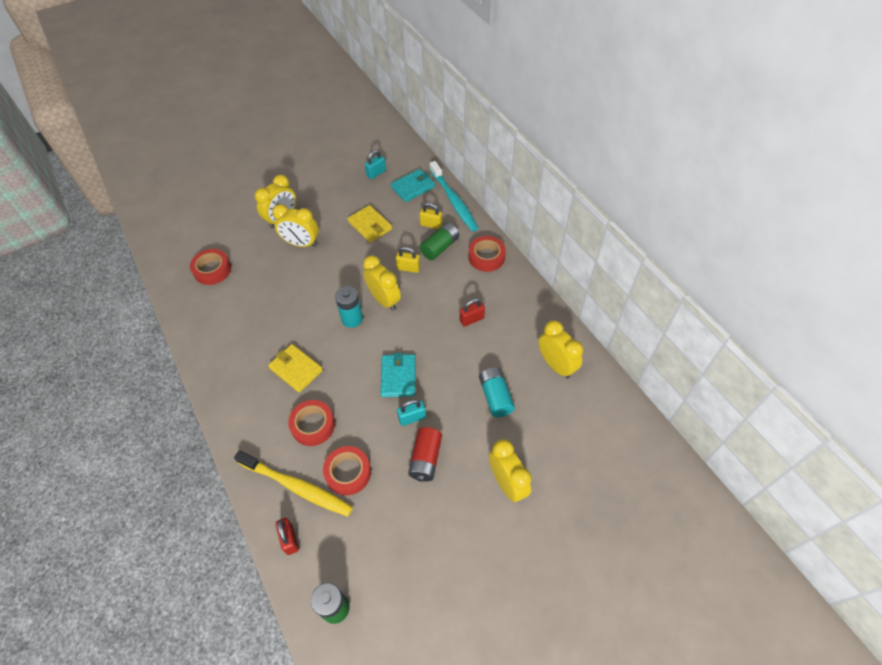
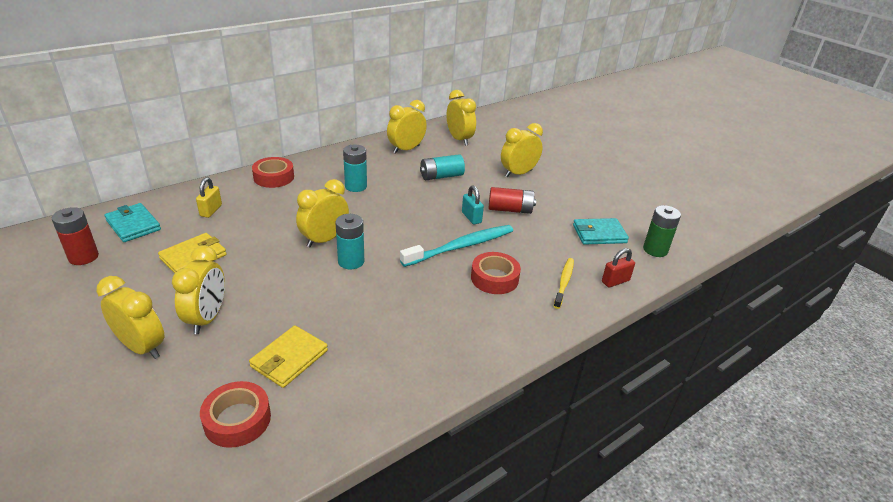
camera: 100 degrees left, 20 degrees down
yellow toothbrush [234,450,353,517] -> yellow toothbrush [553,258,574,309], size x0.59
yellow wallet [268,344,323,392] -> yellow wallet moved to [249,325,328,388]
red tape [323,446,371,495] -> none
turquoise padlock [365,150,386,179] -> red battery [52,207,99,265]
turquoise wallet [381,353,415,397] -> turquoise wallet moved to [573,218,629,245]
yellow padlock [396,247,420,273] -> none
green battery [420,222,459,260] -> none
turquoise toothbrush [430,161,478,232] -> turquoise toothbrush moved to [400,225,513,267]
red padlock [460,298,485,327] -> turquoise battery [343,144,367,192]
none -> yellow clock [446,90,476,146]

